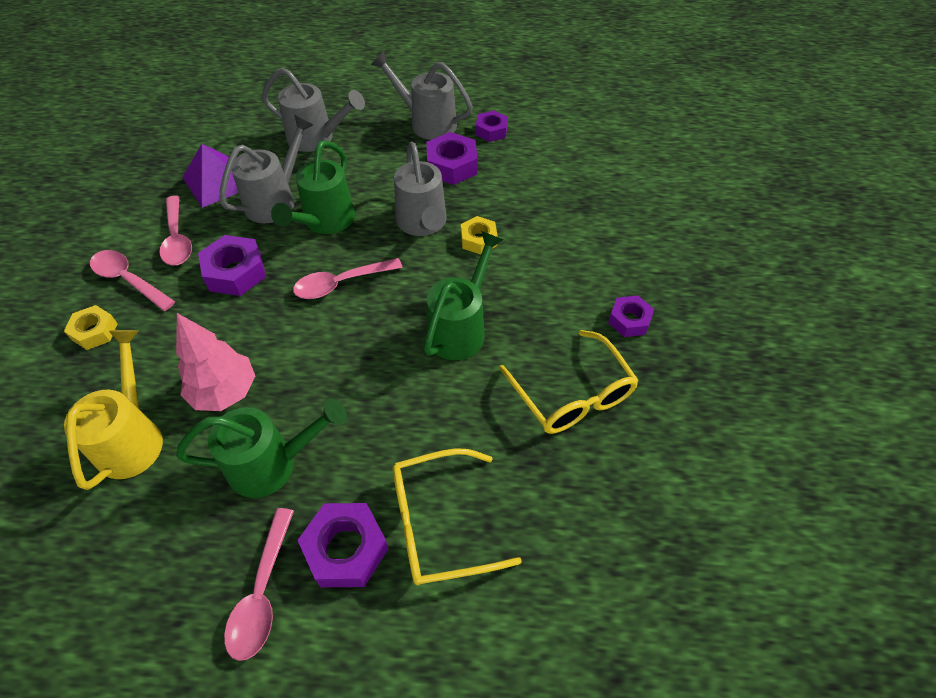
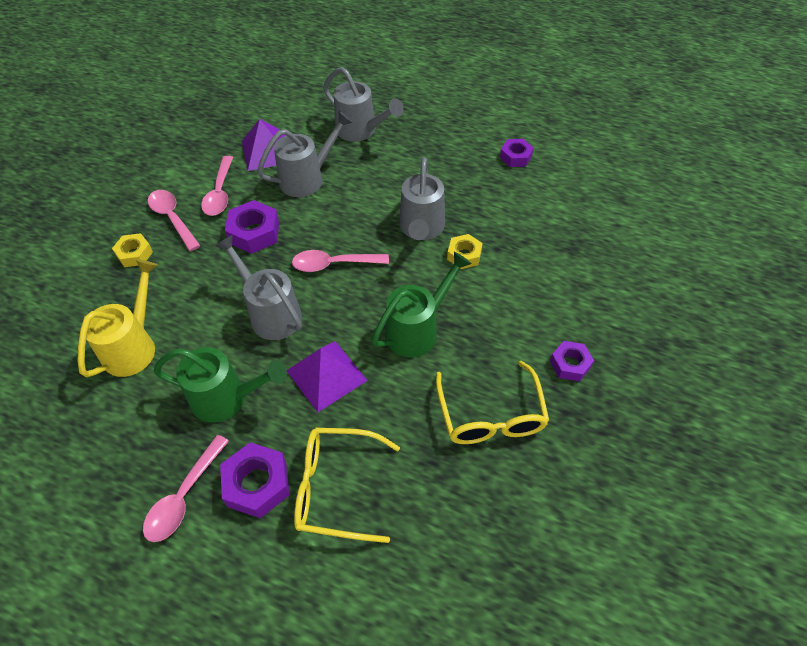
camera: 20 degrees right, 0 degrees up
pink tree [176,313,255,411] -> none
green watering can [271,140,355,234] -> none
grey watering can [371,51,473,140] -> grey watering can moved to [215,235,302,340]
purple nut [426,132,478,185] -> none
none -> purple pyramid [286,341,368,412]

